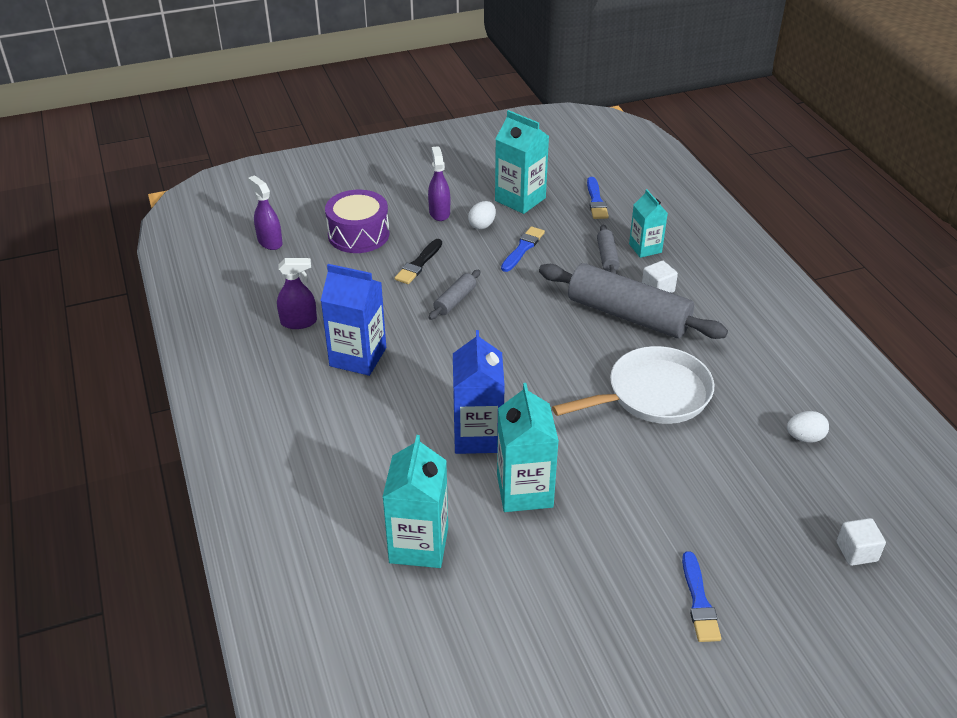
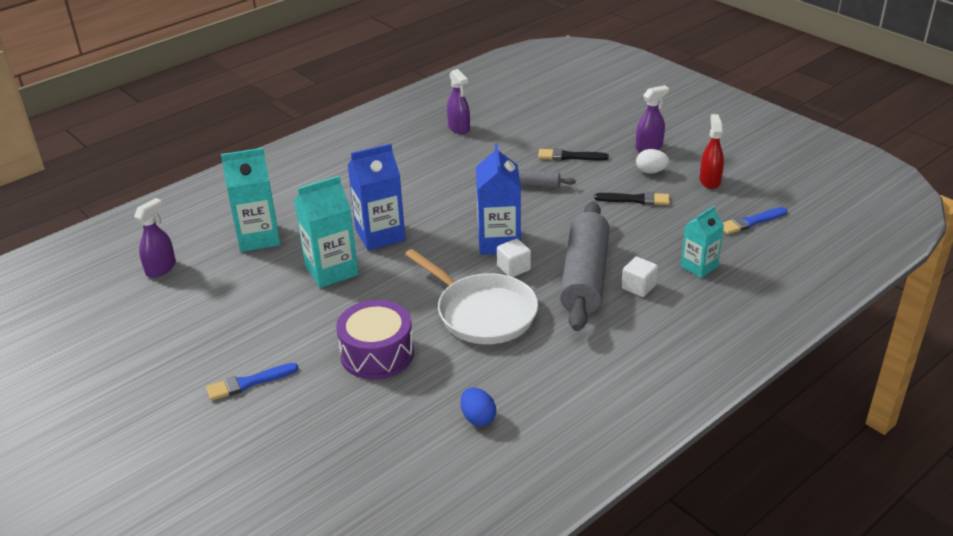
camera: 70 degrees right, 5 degrees down
purple spray bottle [248,175,283,250] -> purple spray bottle moved to [134,198,176,278]
blue carton [321,264,386,376] -> blue carton moved to [476,144,521,255]
purple drum [325,190,389,253] -> purple drum moved to [336,300,414,379]
turquoise carton [495,110,549,214] -> red spray bottle [700,114,724,189]
blue brush [501,226,545,272] -> black brush [594,192,670,205]
grey rolling pin [597,225,620,274] -> none
white egg [787,411,829,443] -> blue egg [461,388,496,426]
white cube [837,518,886,566] -> white cube moved to [497,239,531,277]

